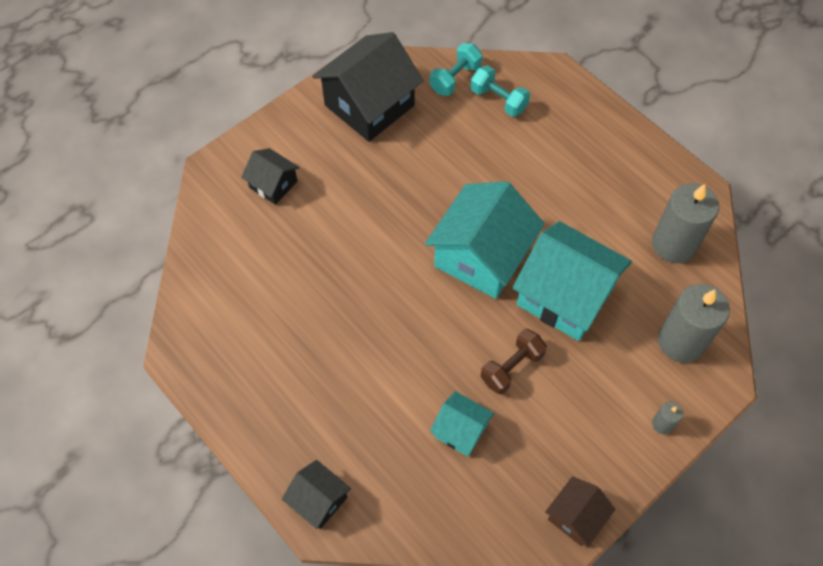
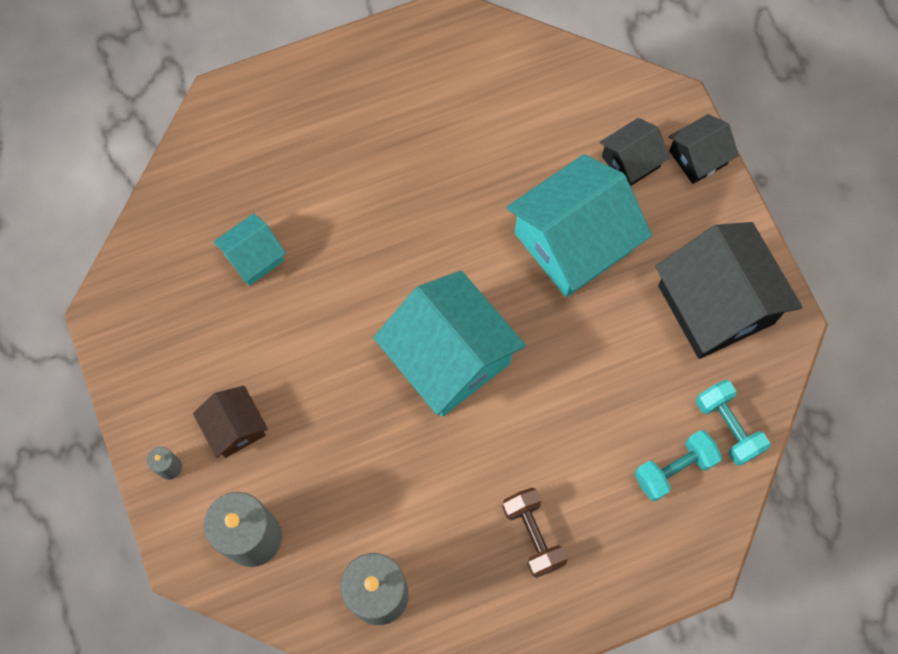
camera: 110 degrees right, 10 degrees up
black house [282,460,351,529] -> black house moved to [669,114,739,184]
brown dumbbell [480,329,547,394] -> brown dumbbell moved to [502,487,568,578]
turquoise house [512,221,632,341] -> turquoise house moved to [506,154,652,297]
brown house [545,476,615,546] -> brown house moved to [193,386,268,458]

